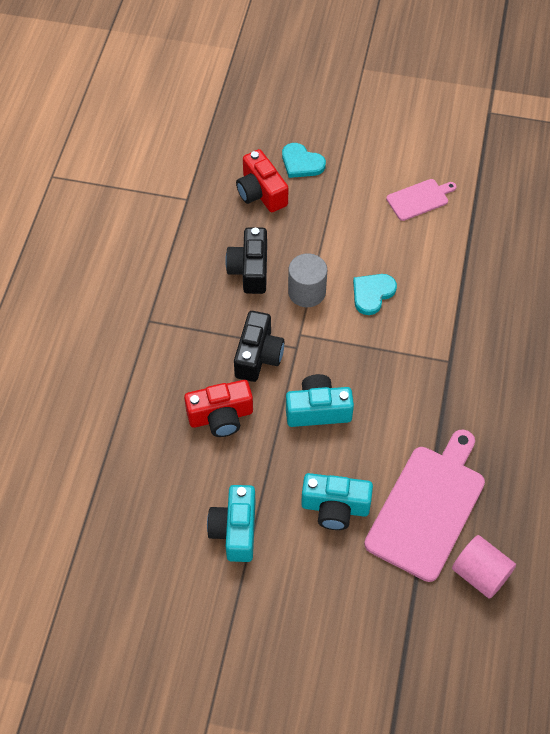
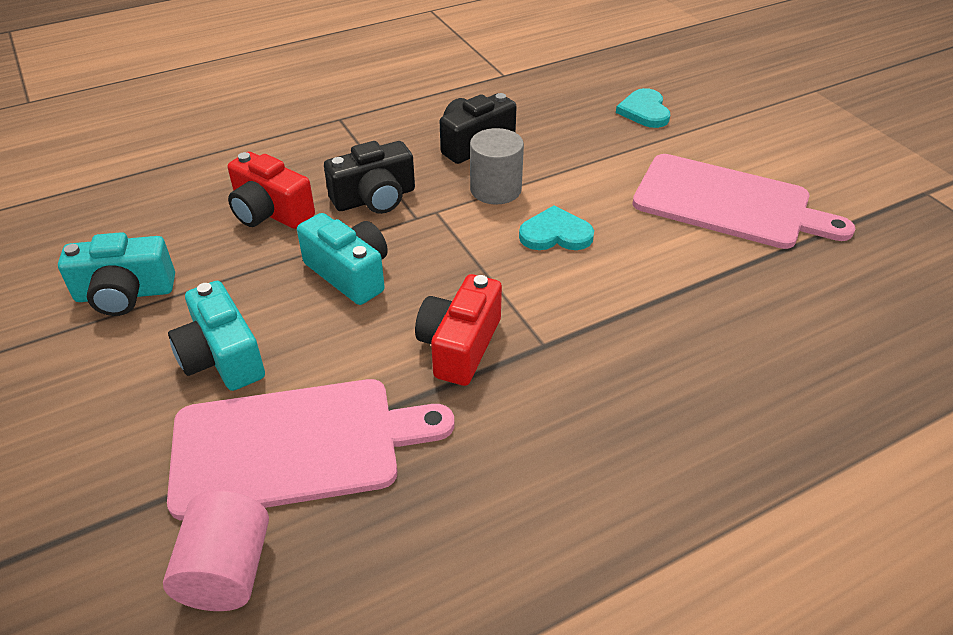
camera: 50 degrees right, 15 degrees down
turquoise camera [207,485,255,562] -> turquoise camera turned 150 degrees counterclockwise [58,232,175,316]
red camera [236,149,288,212] -> red camera moved to [415,274,502,386]
pink cutting board [386,179,457,221] -> pink cutting board [632,154,855,249], size x1.98

